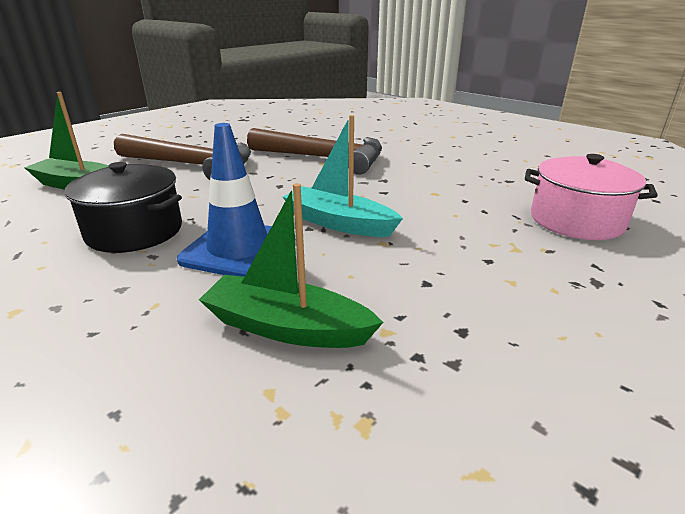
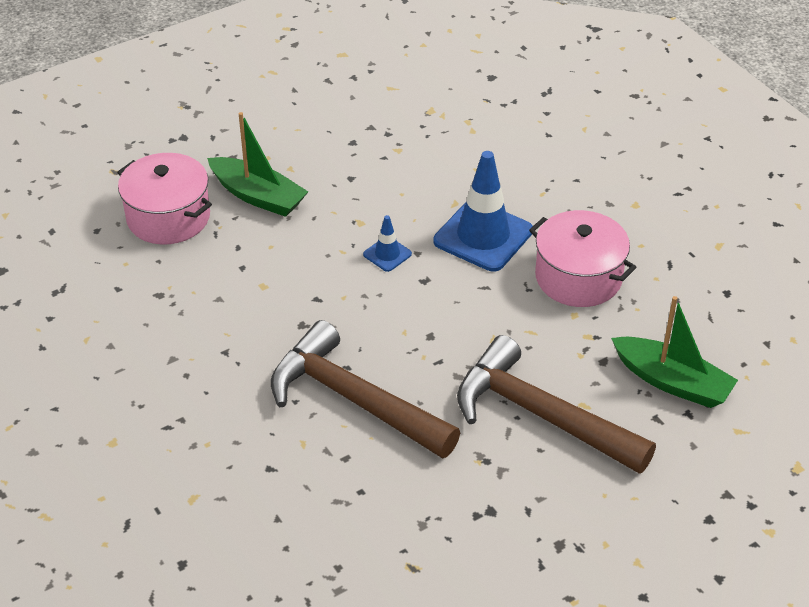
camera: 165 degrees left, 15 degrees up
black pot [65,162,182,253] -> pink pot [529,210,636,307]
green boat [199,183,384,348] -> green boat moved to [207,112,308,217]
turquoise boat [283,115,403,237] -> blue traffic cone [363,215,412,272]

